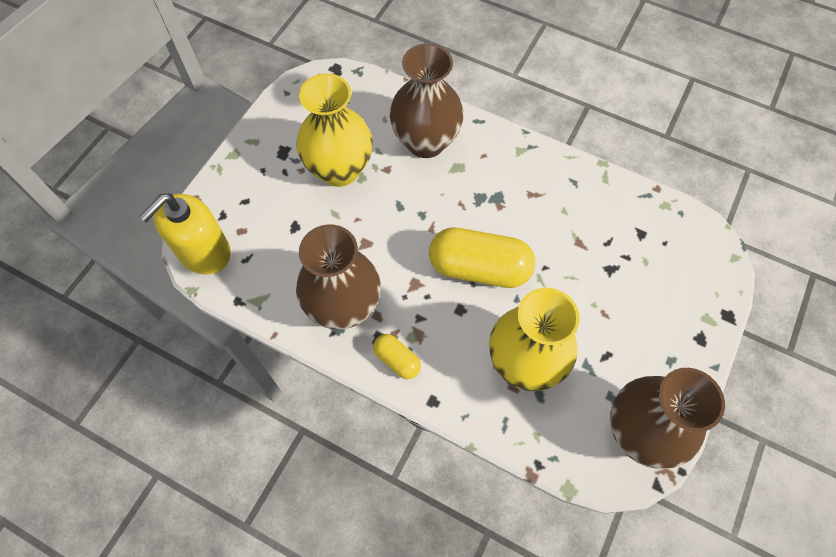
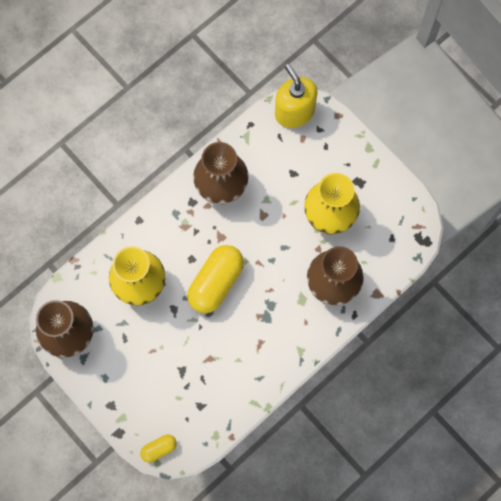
camera: 110 degrees right, 10 degrees up
yellow capsule [373,334,421,379] -> yellow capsule moved to [140,435,177,463]

